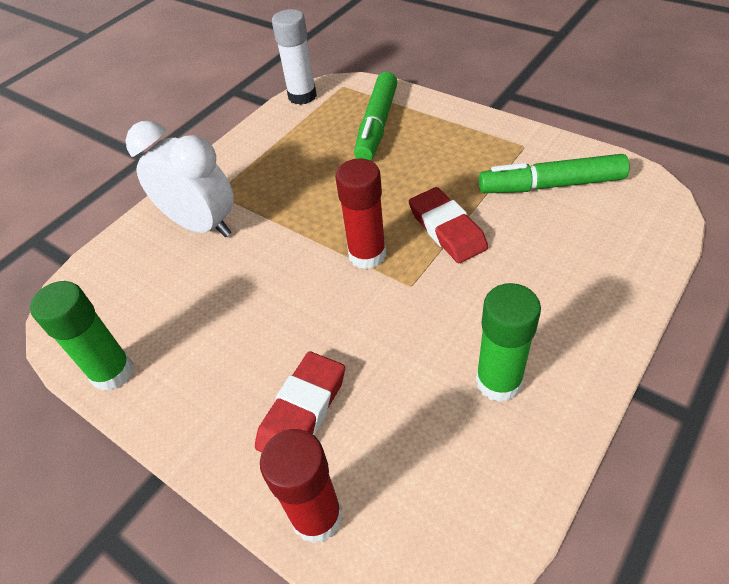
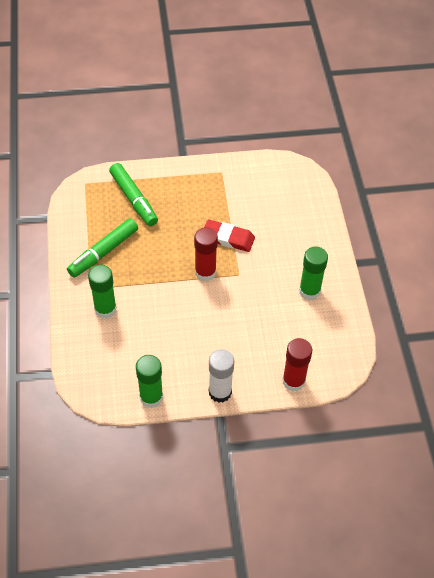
camera: 50 degrees left, 5 degrees up
white clock [126,121,234,237] -> green glue stick [88,265,117,319]
red eraser [255,351,345,453] -> none
white glue stick [272,9,317,105] -> white glue stick moved to [209,349,234,403]
green marker [479,154,630,193] -> green marker moved to [67,218,138,278]

